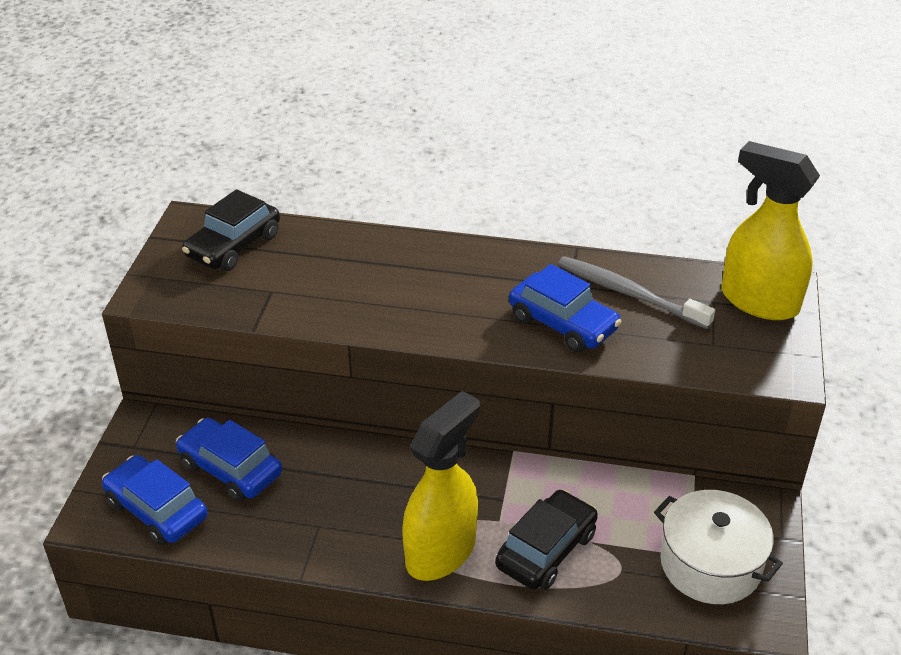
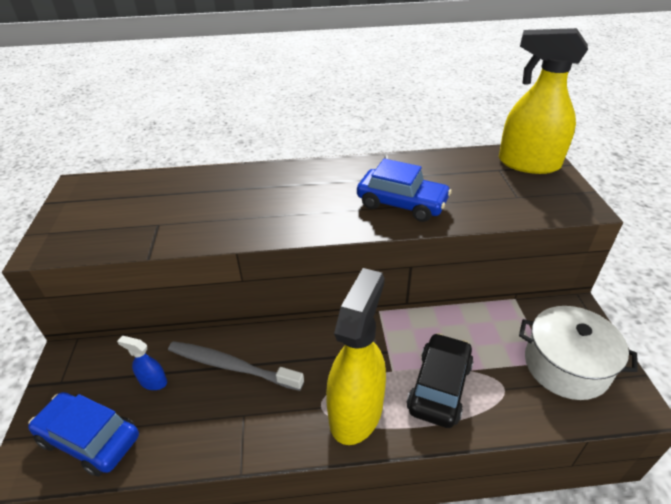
camera: 15 degrees left, 0 degrees up
blue car [176,418,282,502] -> blue spray bottle [117,336,167,390]
black car [182,189,280,271] -> none
grey toothbrush [558,256,715,329] -> grey toothbrush moved to [168,341,304,391]

